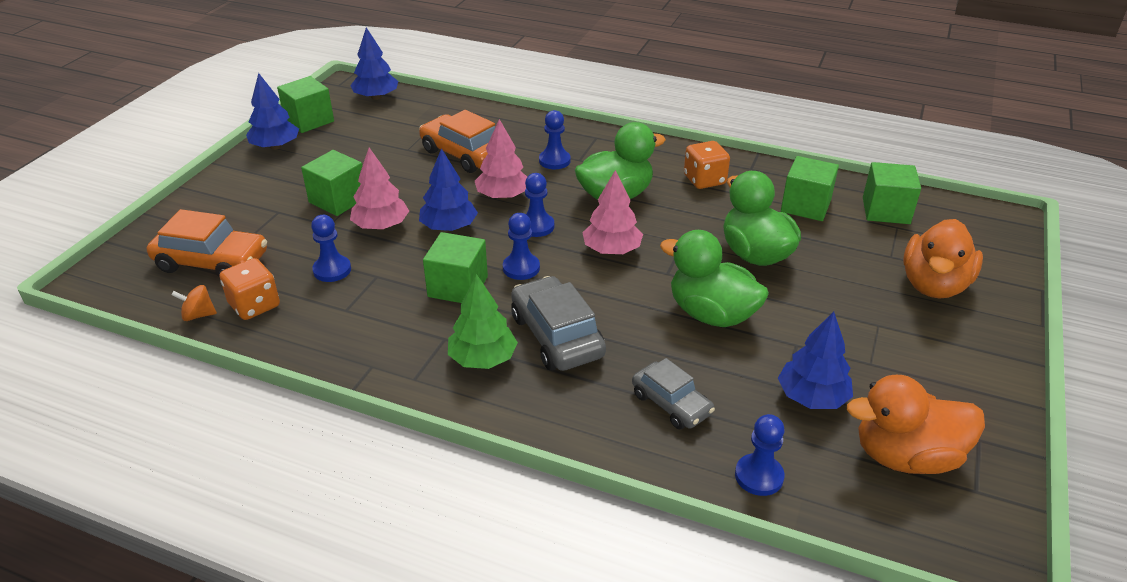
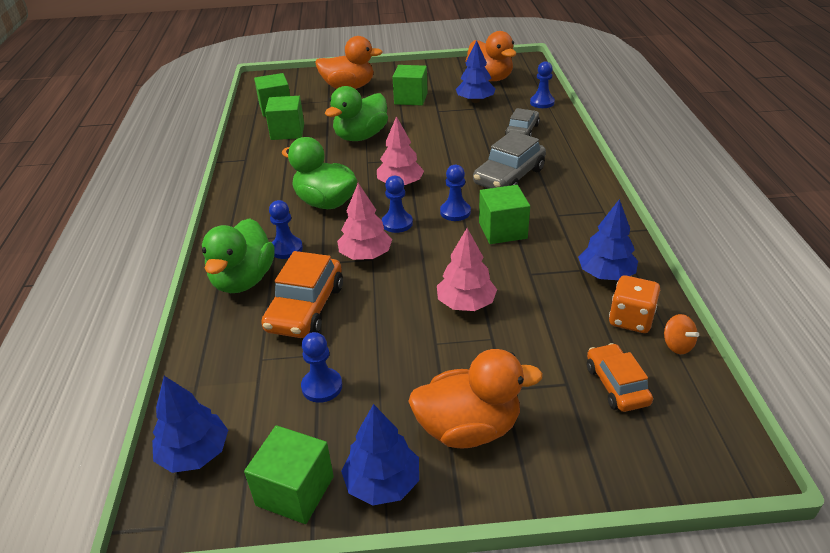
camera: 115 degrees left, 0 degrees up
orange car [147,209,267,278] -> orange car [587,343,653,412], size x0.64
green cube [301,150,362,216] -> green cube moved to [392,65,428,106]
blue pawn [311,215,351,282] -> blue pawn moved to [301,332,342,403]
blue tree [419,148,478,231] -> blue tree moved to [578,199,638,280]
green tree [448,274,518,369] -> none
green duck [660,230,769,327] -> green duck moved to [202,218,275,293]
orange dice [684,141,730,189] -> none
none -> orange duck [408,349,543,449]

